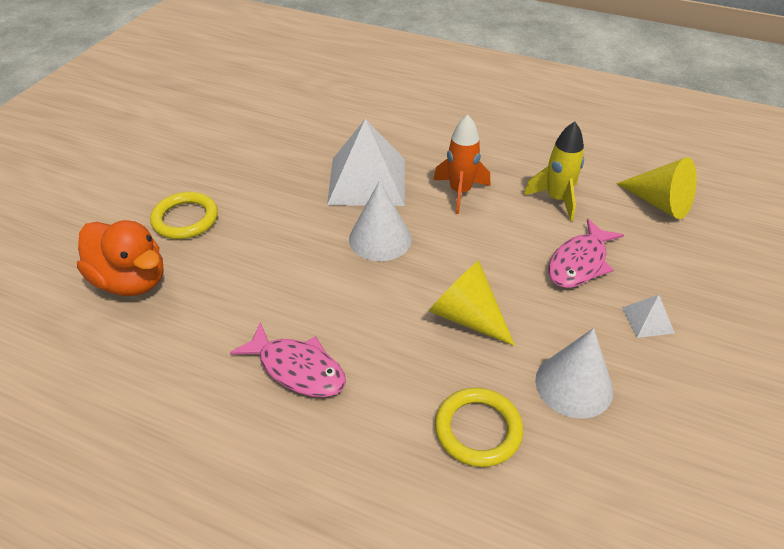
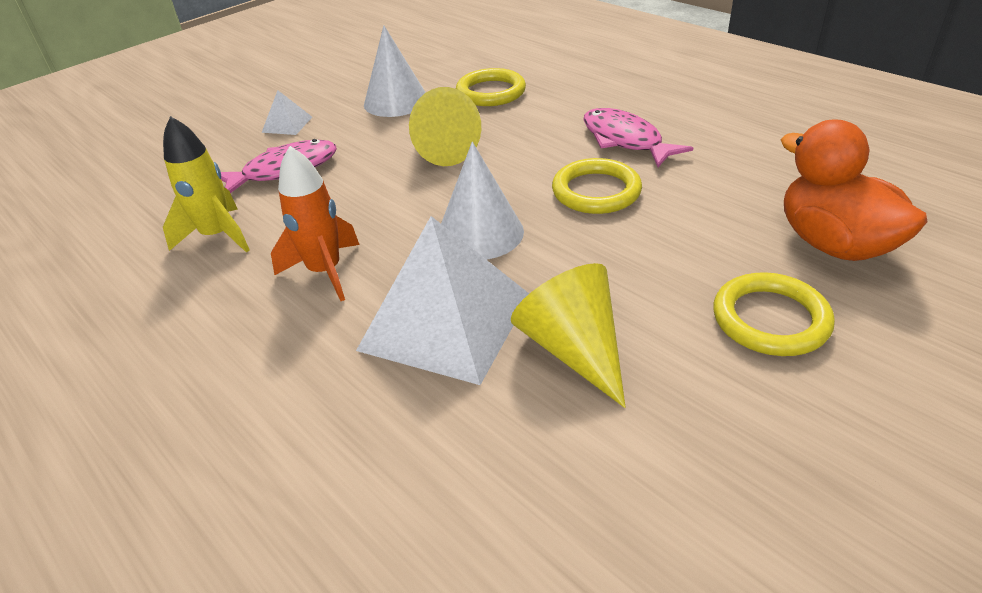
camera: 155 degrees left, 5 degrees down
yellow cone [616,157,697,219] -> yellow cone moved to [511,263,626,408]
none -> yellow ring [552,158,642,214]

